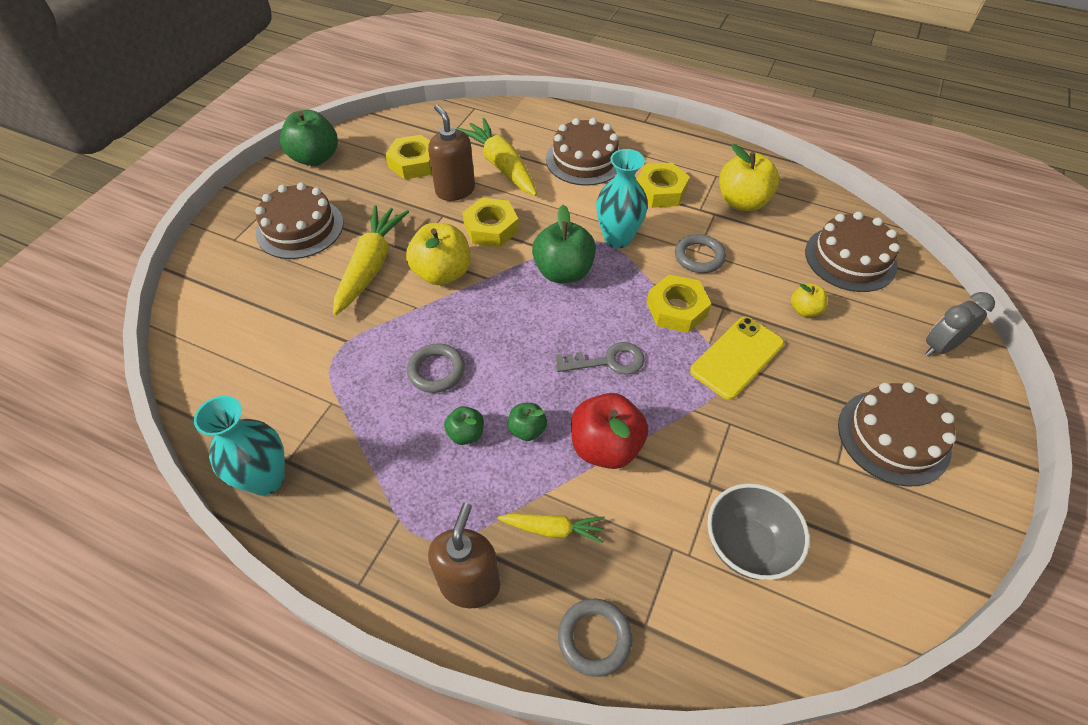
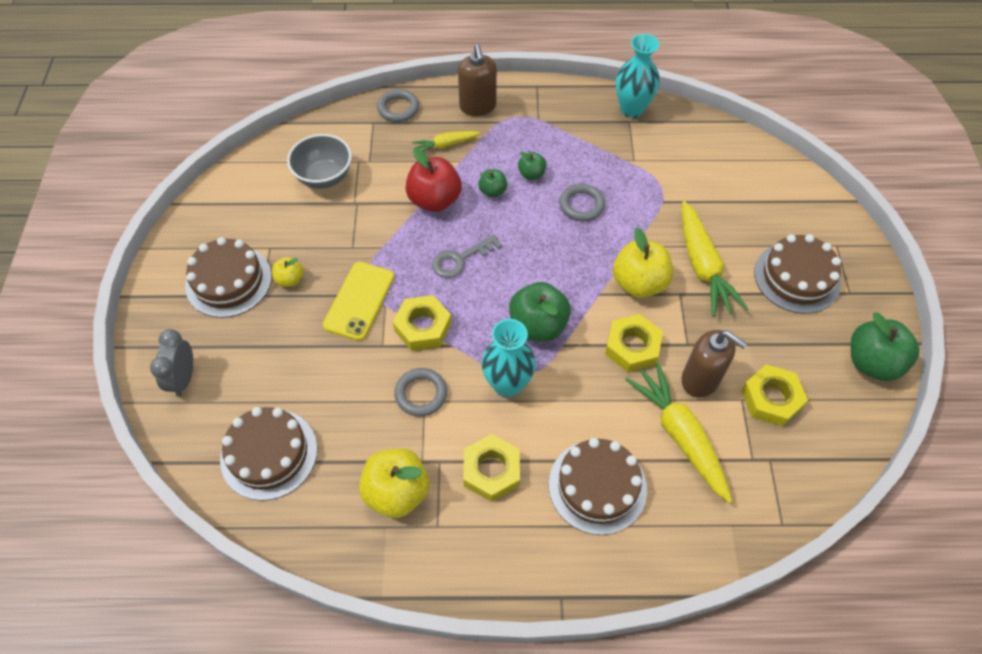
camera: 155 degrees right, 5 degrees up
yellow carrot [456,118,537,196] -> yellow carrot turned 150 degrees counterclockwise [625,363,732,503]
yellow apple [791,283,828,317] -> yellow apple moved to [272,257,304,287]
grey clock [925,292,995,356] -> grey clock turned 150 degrees clockwise [150,329,193,397]

